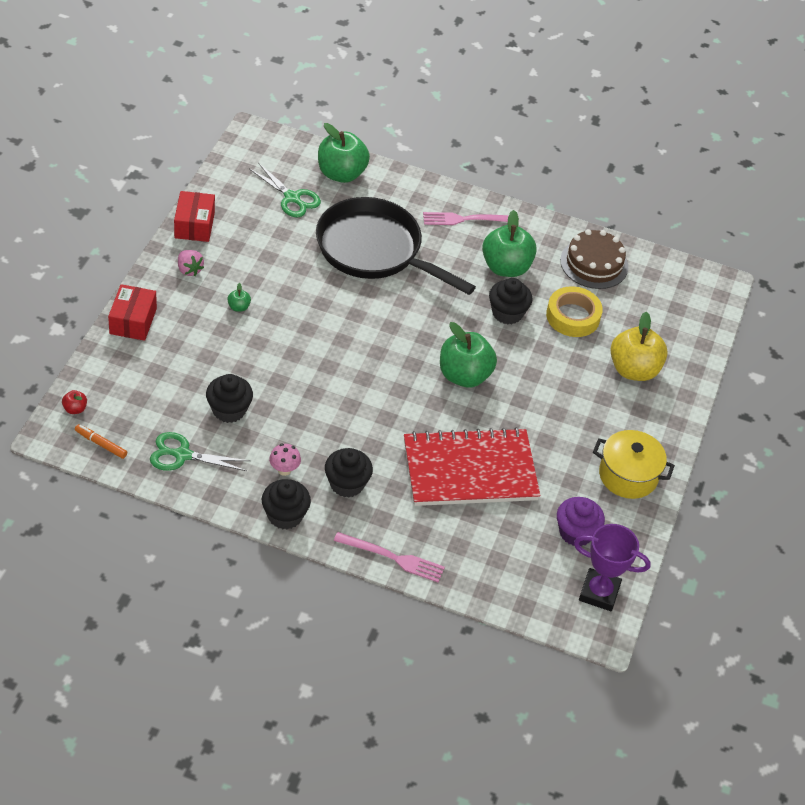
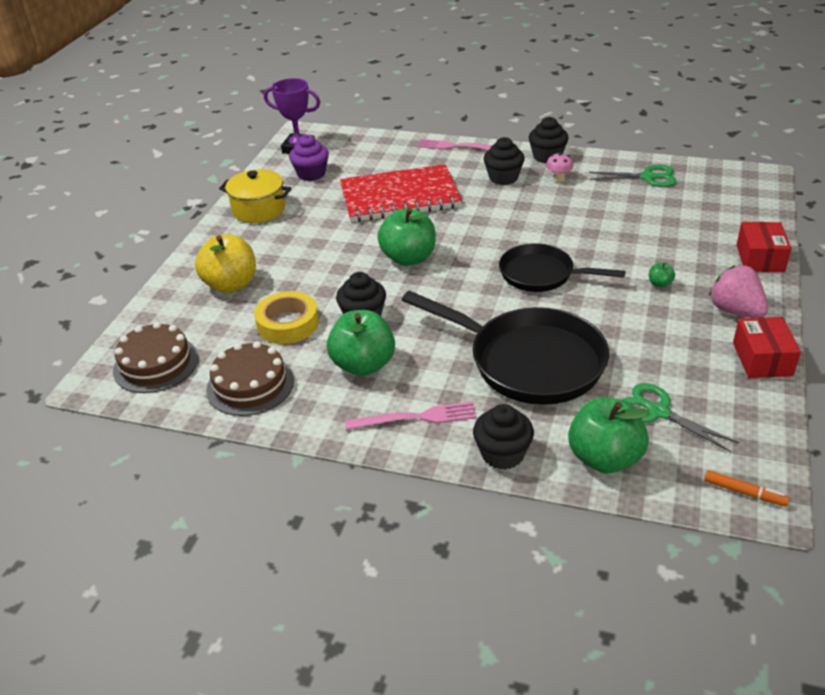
camera: 175 degrees left, 10 degrees down
red apple [62,390,87,414] -> none
orange marker [75,424,127,459] -> orange marker moved to [704,470,790,507]
pink strawberry [178,250,204,276] -> pink strawberry [709,265,768,318], size x1.60
black cupcake [206,374,253,423] -> black cupcake moved to [473,404,534,470]
none -> brown cake [113,322,199,393]
none -> black pan [499,243,625,292]

